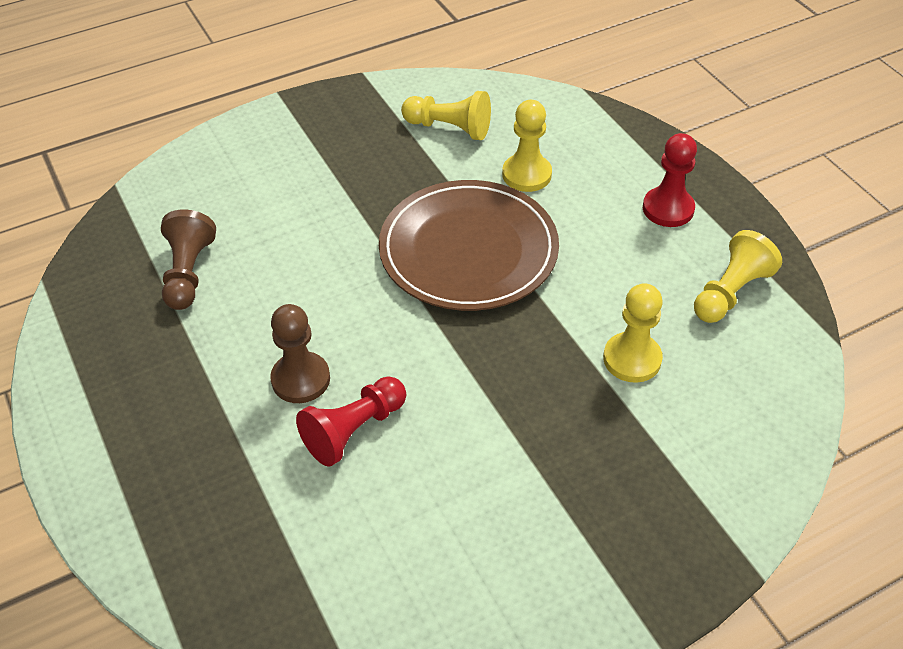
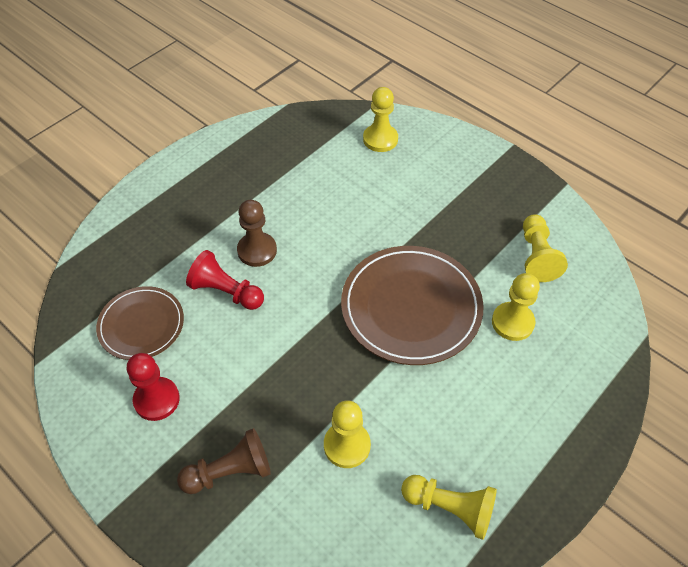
camera: 70 degrees right, 5 degrees up
brown pawn [161,209,216,310] -> brown pawn moved to [177,428,271,494]
red pawn [643,133,697,227] -> red pawn moved to [127,353,180,421]
none -> brown plate [96,286,184,360]
none -> yellow pawn [363,87,398,152]

